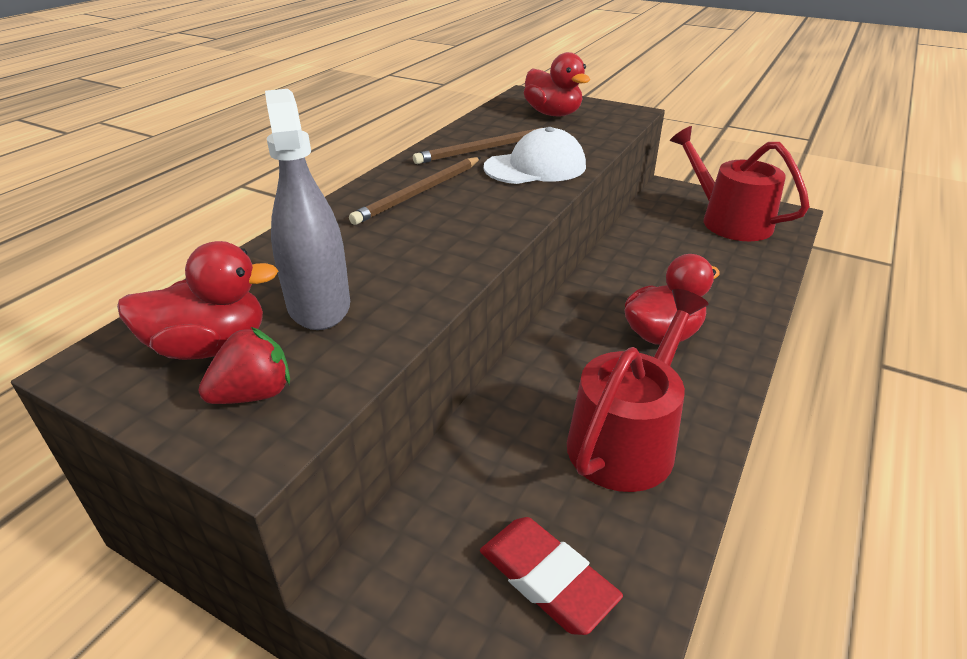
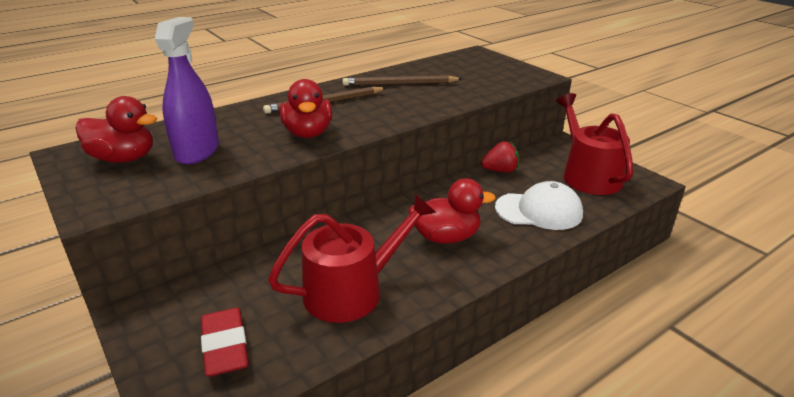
camera: 25 degrees right, 5 degrees down
red strawberry [198,327,290,404] -> red strawberry moved to [481,141,519,173]
grey spray bottle [265,89,350,330] -> purple spray bottle [155,17,219,164]
white cap [484,127,586,184] -> white cap moved to [495,181,583,230]
red duck [524,52,590,116] -> red duck moved to [279,79,332,138]

